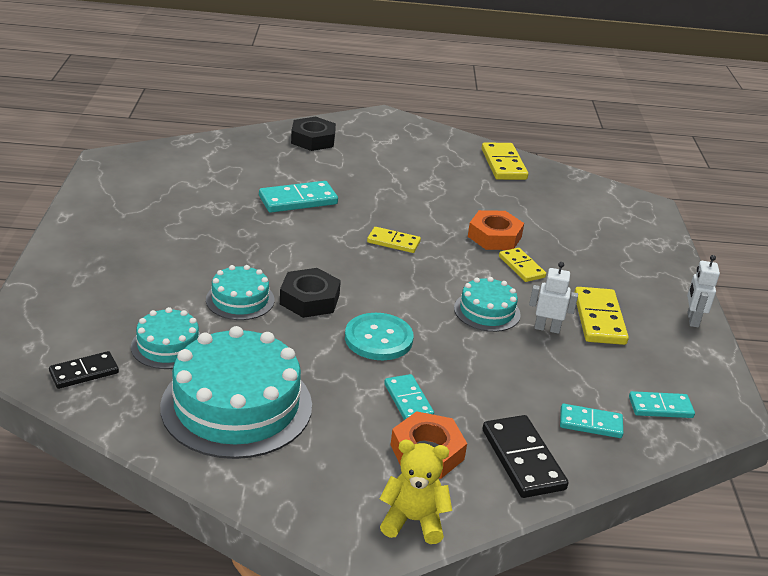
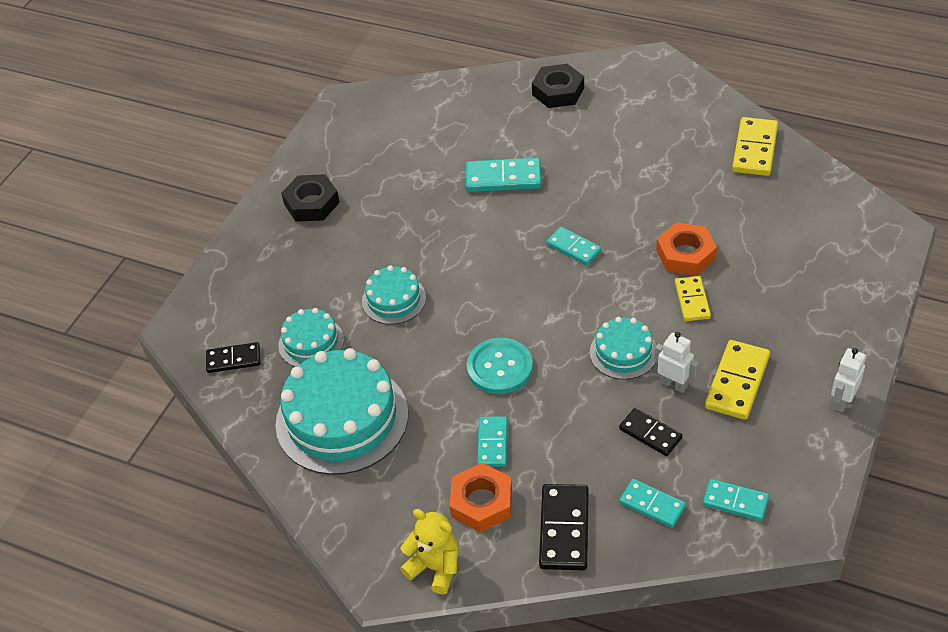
camera: 30 degrees right, 15 degrees up
black nut [280,268,341,318] -> black nut moved to [281,174,340,222]
yellow domino [367,227,421,253] -> turquoise domino [546,227,602,265]
none -> black domino [619,408,683,456]

